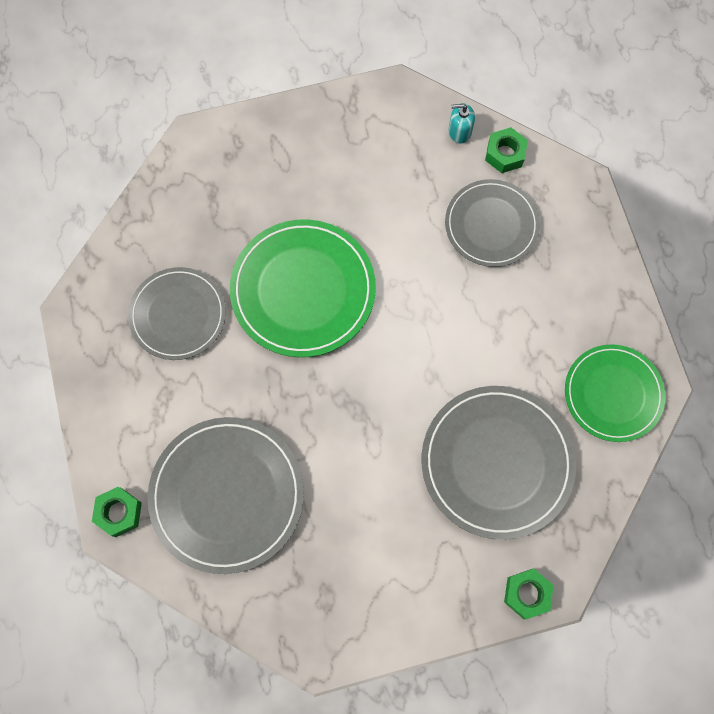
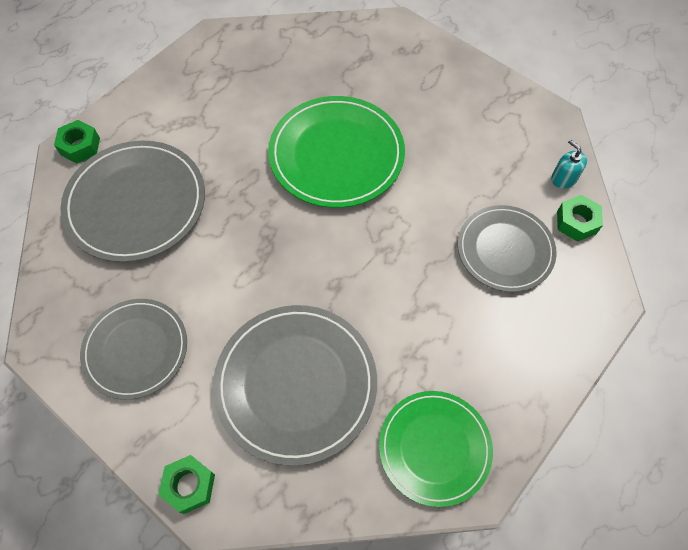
camera: 55 degrees right, 10 degrees down
grey plate [128,267,226,360] -> grey plate moved to [80,299,187,400]

